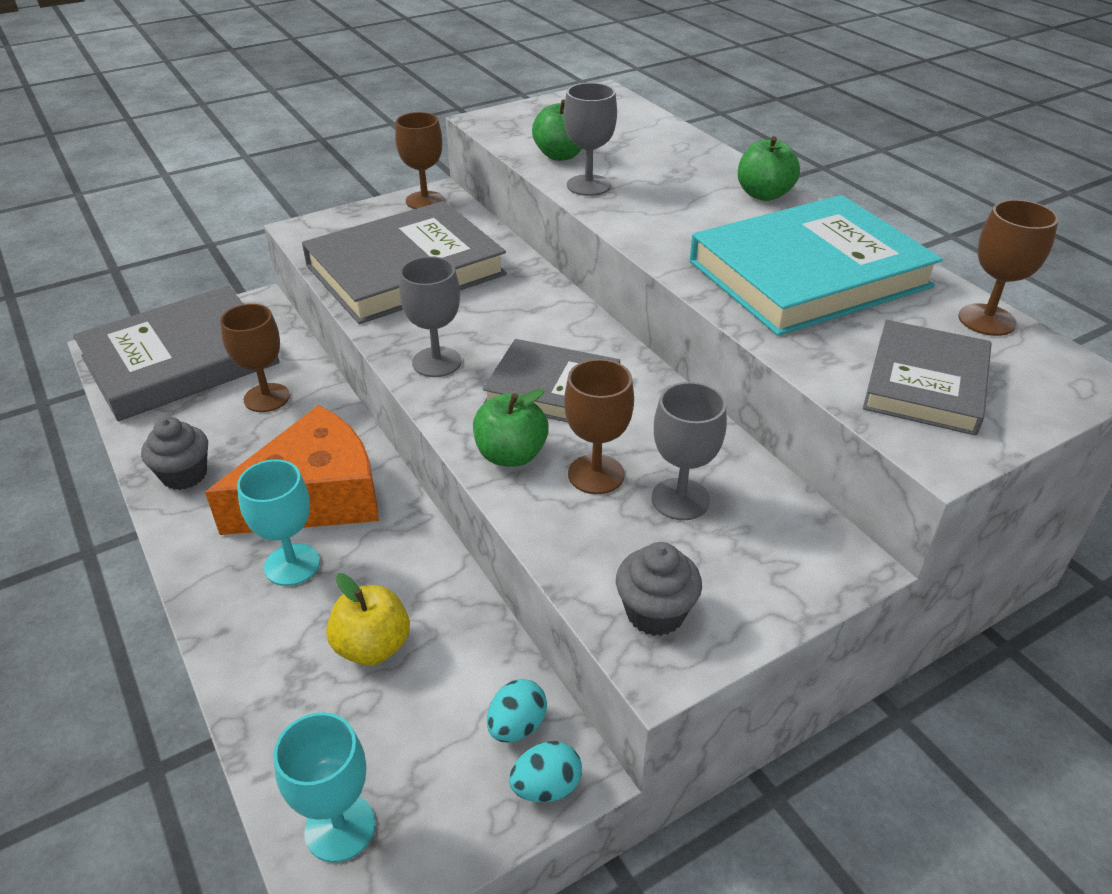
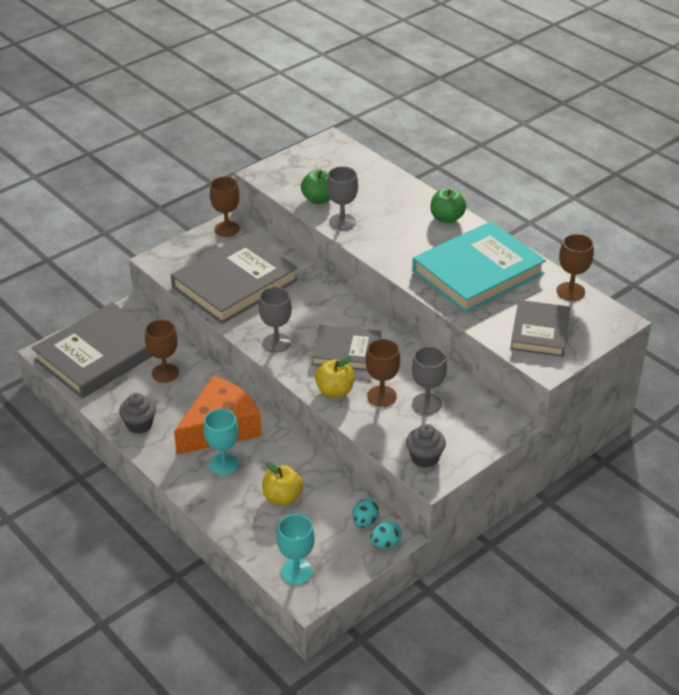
camera: 10 degrees left, 0 degrees up
green apple [473,389,549,467] -> yellow apple [315,356,355,398]

